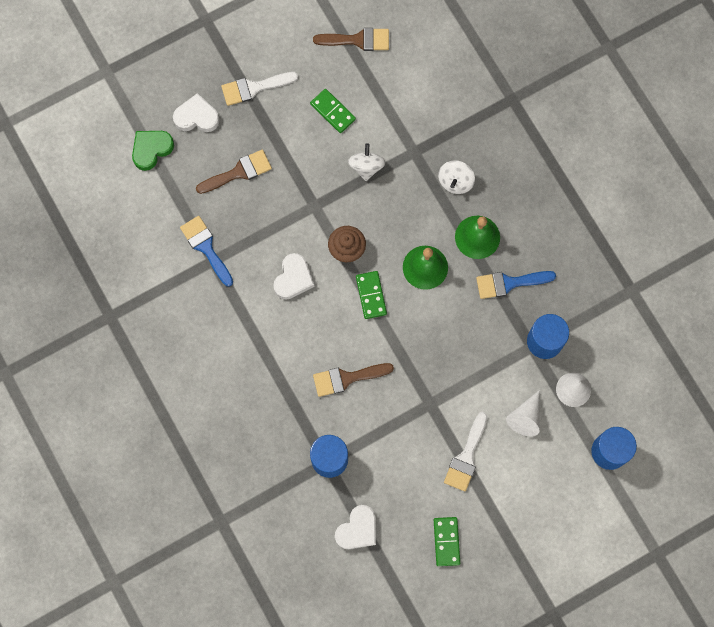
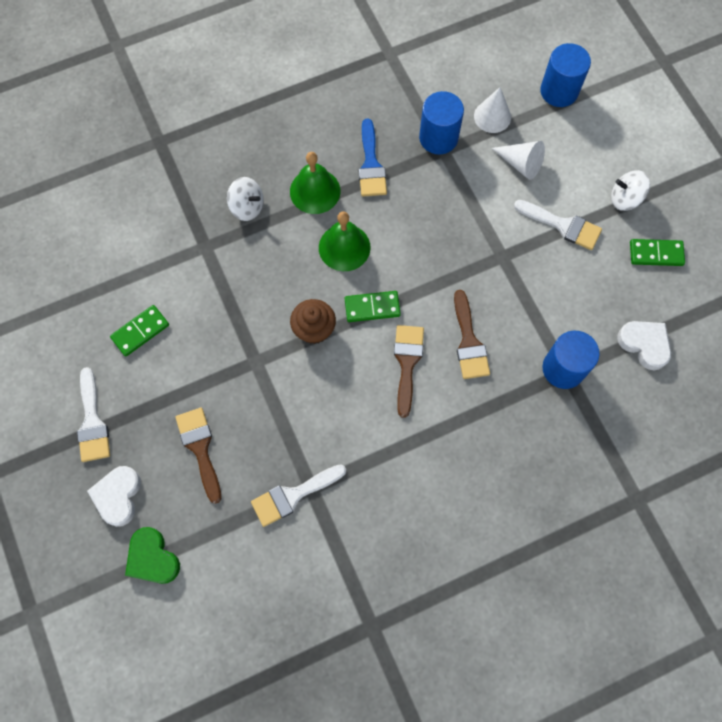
camera: 85 degrees left, 5 degrees down
blue brush [180,216,233,287] -> white brush [251,464,346,527]
white heart [273,253,314,300] -> none
brown brush [313,28,389,51] -> brown brush moved to [394,325,424,418]
white spinning top [348,143,385,181] -> white spinning top moved to [611,170,650,211]

